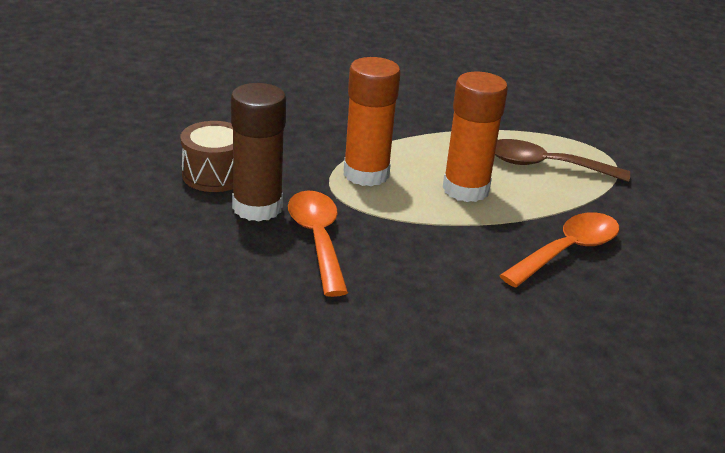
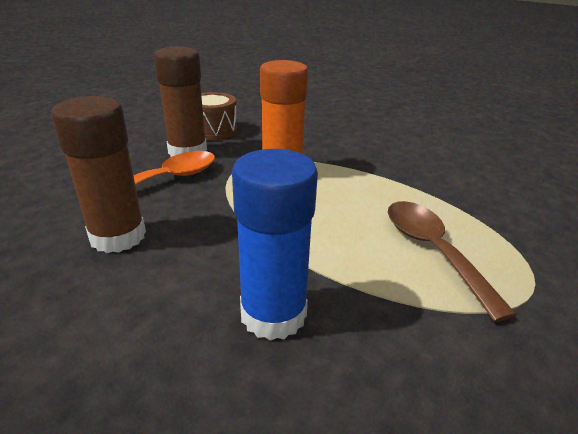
camera: 60 degrees right, 0 degrees up
orange glue stick [442,72,508,202] -> none
orange spoon [499,213,619,288] -> blue glue stick [232,149,318,341]
none -> brown glue stick [51,96,146,253]

